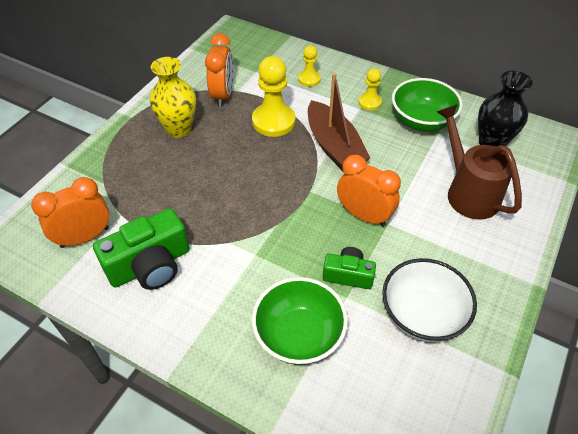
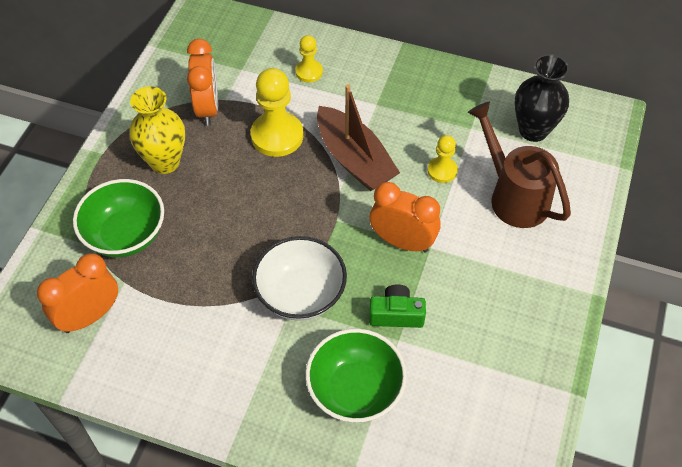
camera: 10 degrees left, 5 degrees up
green camera [93,208,190,290] -> none
yellow pawn [358,68,382,110] -> yellow pawn moved to [428,135,458,183]
white bowl [382,258,477,342] -> white bowl moved to [252,236,347,321]
green bowl [392,78,463,132] -> green bowl moved to [73,179,164,257]

